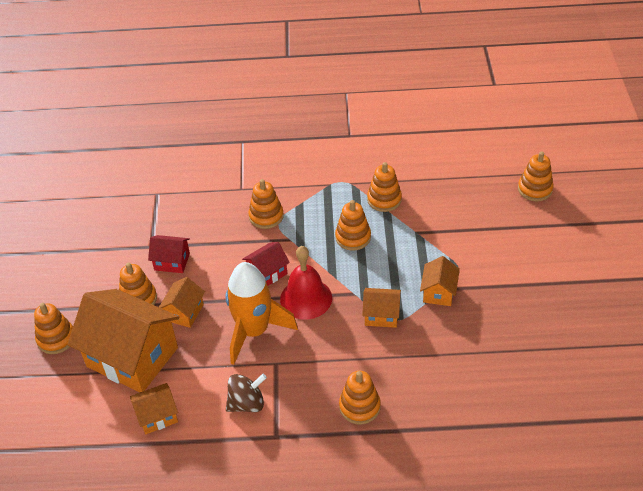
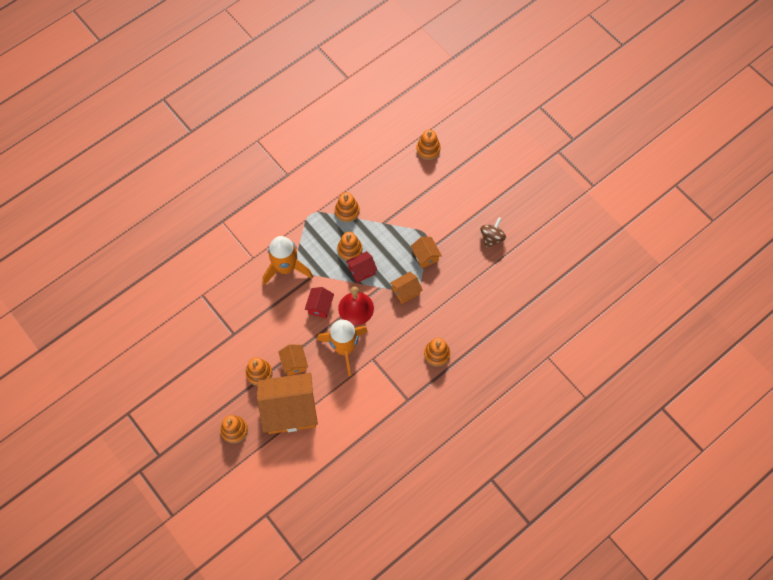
camera: 40 degrees left, 20 degrees up
orange house [130,383,178,434] -> none
red house [148,235,190,273] -> red house moved to [346,251,377,283]
brown spinning top [226,374,267,412] -> brown spinning top moved to [480,217,506,249]
orange stacking toy [248,179,284,229] -> orange rocket [263,236,313,285]

